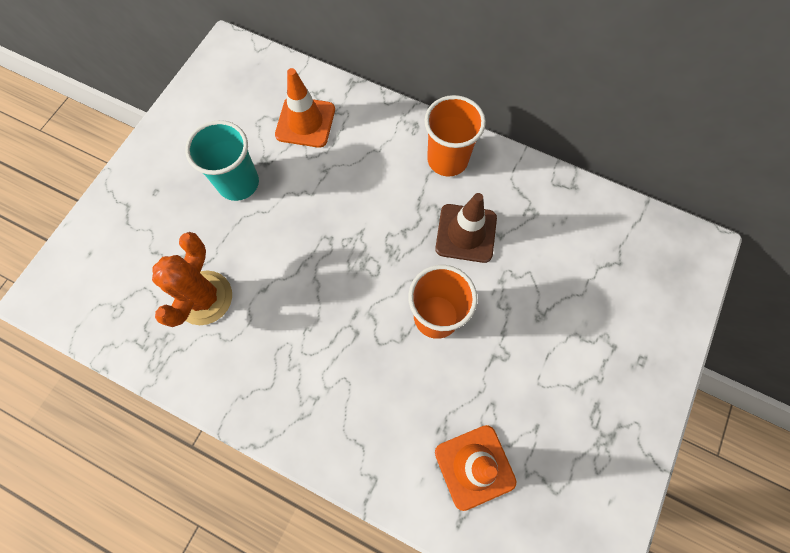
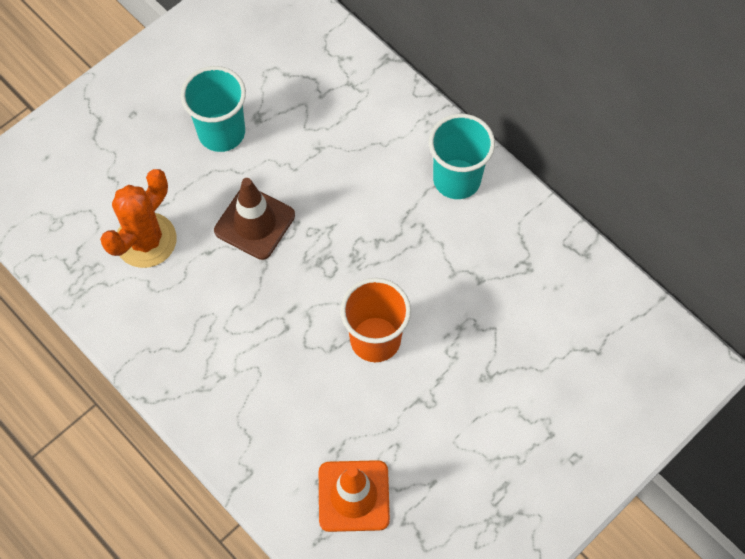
camera: 20 degrees right, 5 degrees down
orange traffic cone [275,68,335,148] -> none
orange cup [424,95,486,177] -> turquoise cup [429,114,495,199]
brown traffic cone [435,193,497,263] -> brown traffic cone moved to [214,178,295,260]

